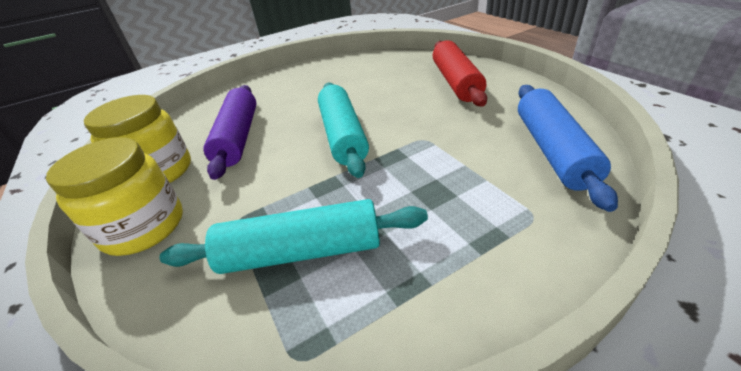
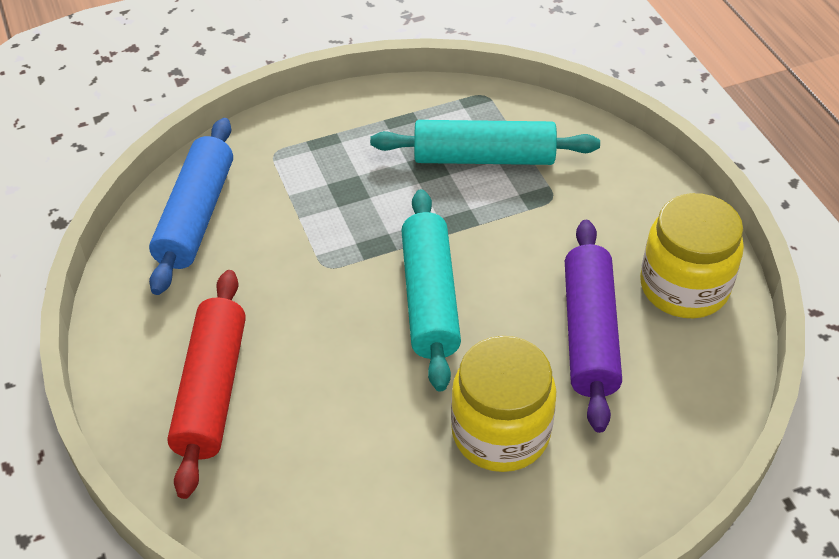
camera: 175 degrees left, 10 degrees up
yellow jar [46,137,183,256] -> yellow jar moved to [451,336,556,472]

